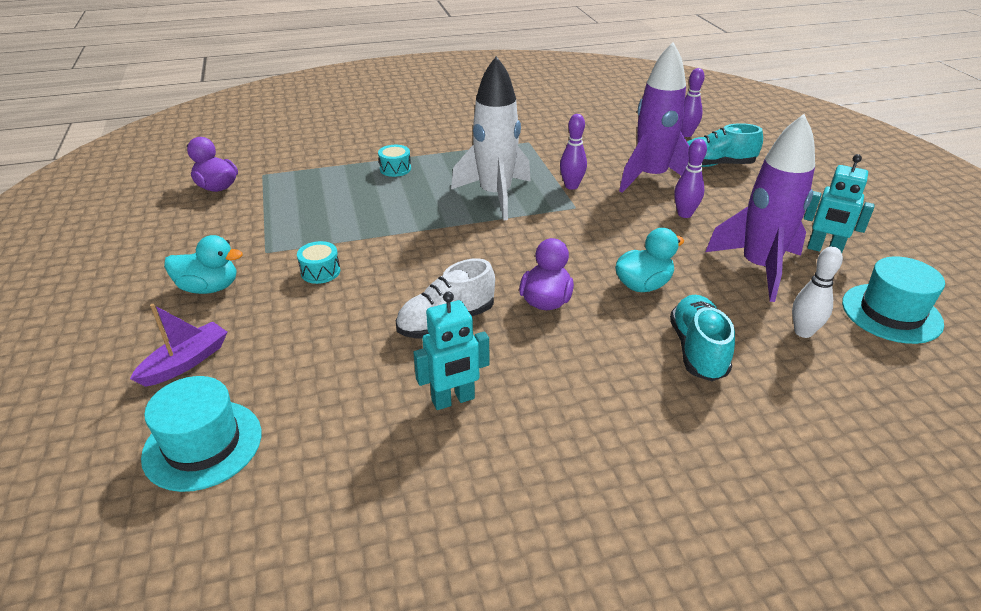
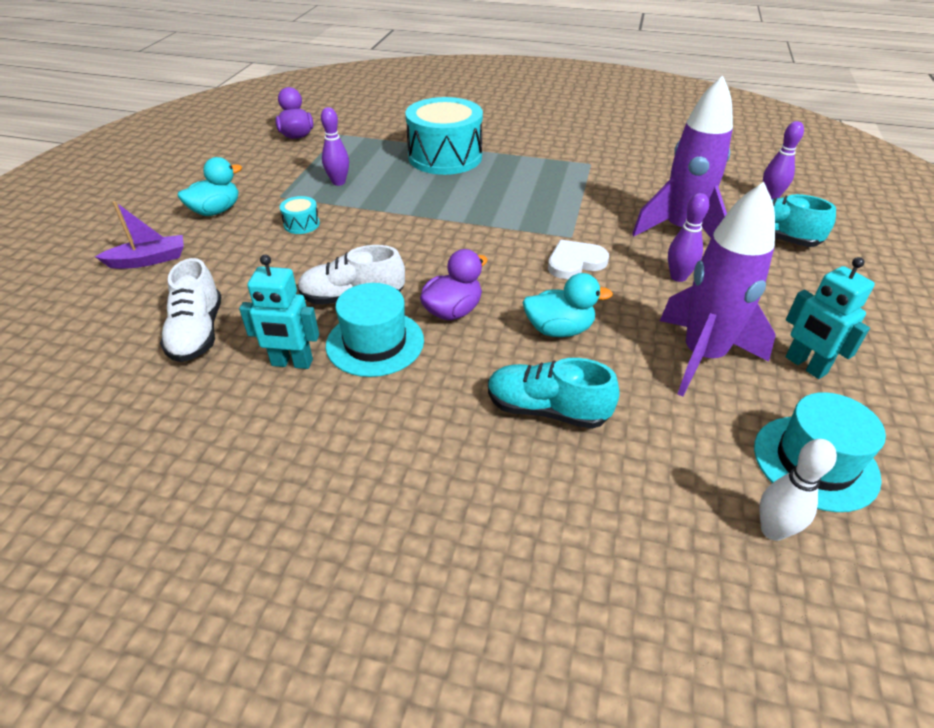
camera: 30 degrees right, 5 degrees up
turquoise hat [141,376,262,492] -> turquoise hat moved to [326,283,424,377]
turquoise duck [164,235,243,294] -> turquoise duck turned 75 degrees counterclockwise [178,157,242,216]
turquoise drum [378,145,411,177] -> turquoise drum [405,97,483,175], size x2.44
white rocket [451,56,531,220] -> none
purple bowling pin [560,114,587,190] -> purple bowling pin moved to [321,107,349,186]
turquoise shoe [670,295,735,381] -> turquoise shoe turned 105 degrees counterclockwise [488,358,619,429]
white bowling pin [792,246,843,338] -> white bowling pin moved to [759,439,837,541]
none -> white shoe [160,258,222,362]
none -> white heart [548,240,609,279]

